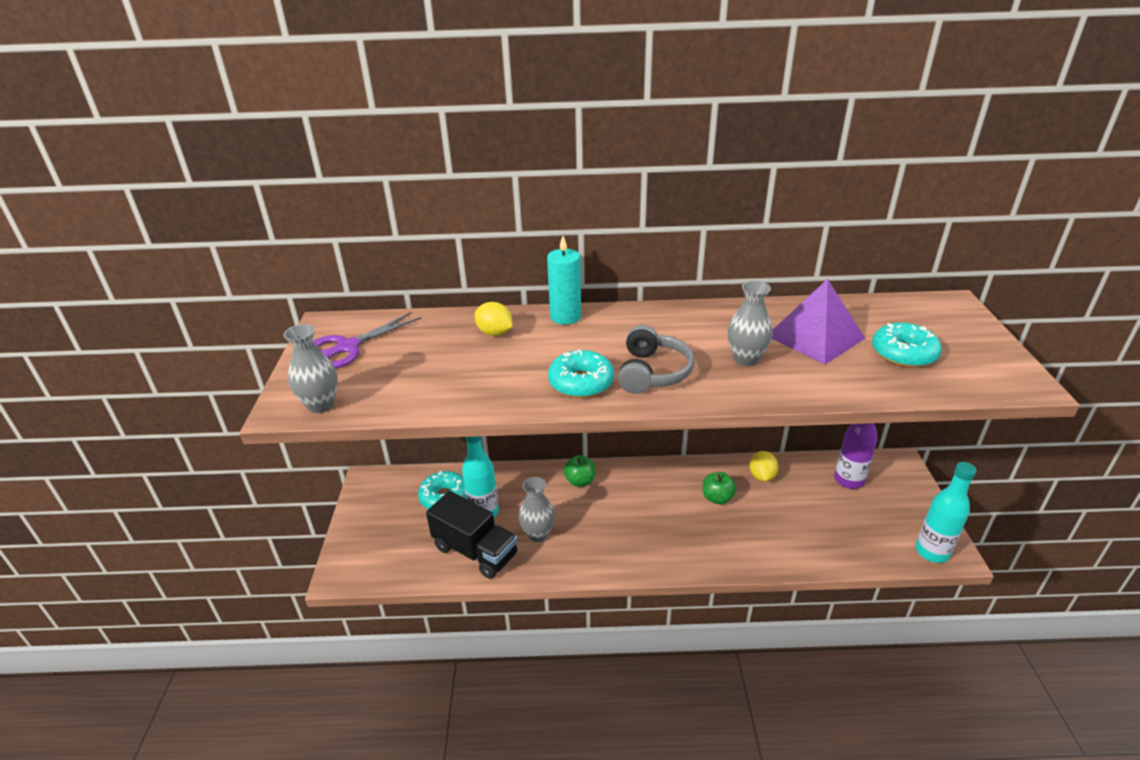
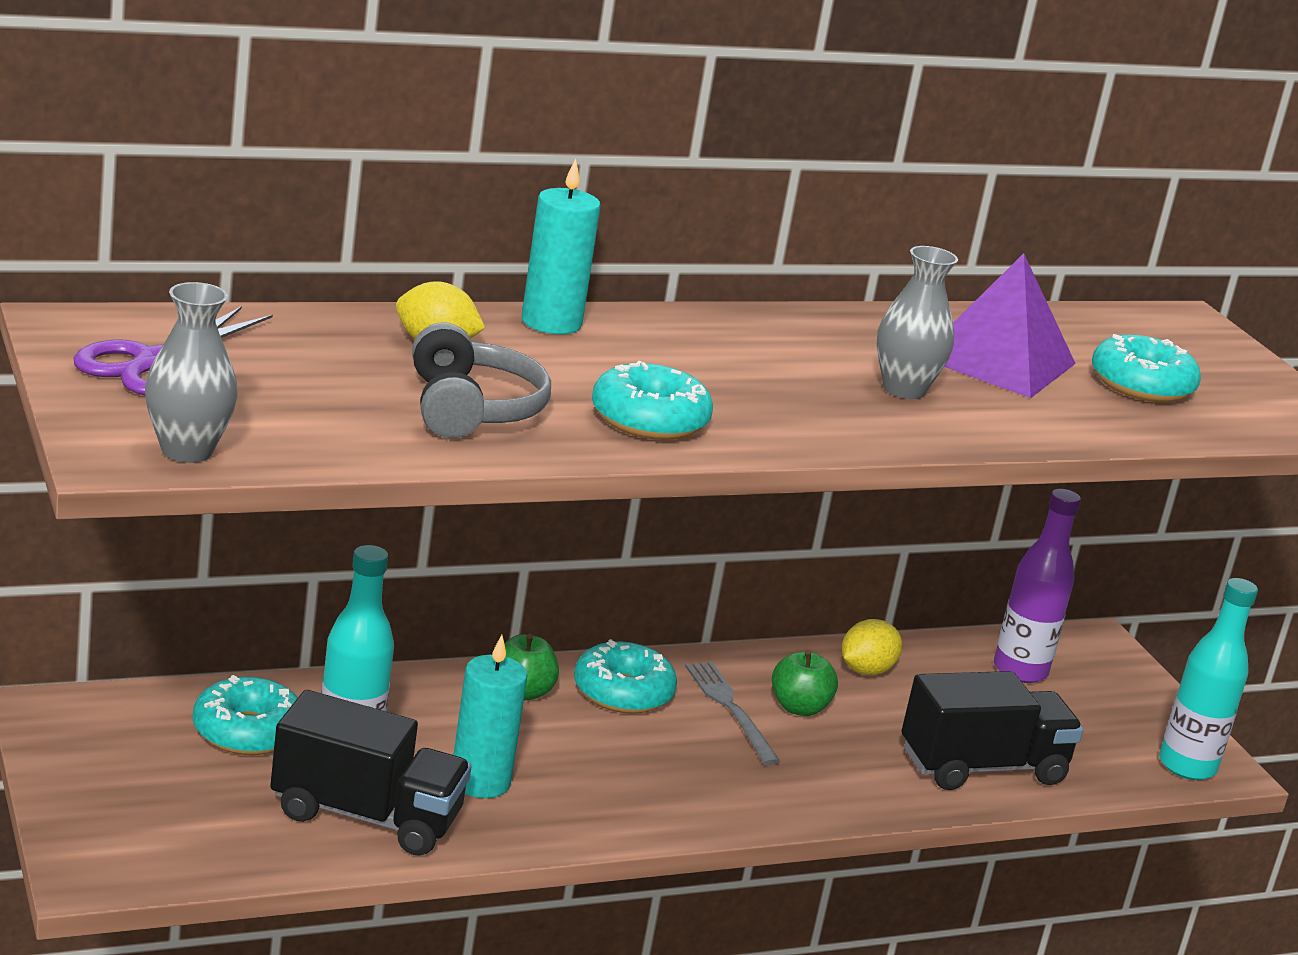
camera: 25 degrees left, 10 degrees down
grey vase [518,477,555,542] -> turquoise candle [453,635,527,798]
grey headphones [618,325,695,394] -> grey headphones moved to [412,322,551,438]
yellow lemon [749,451,779,482] -> yellow lemon turned 60 degrees clockwise [842,619,902,675]
none -> turquoise donut [574,639,677,714]
none -> grey fork [685,662,781,765]
none -> black truck [901,671,1083,790]

